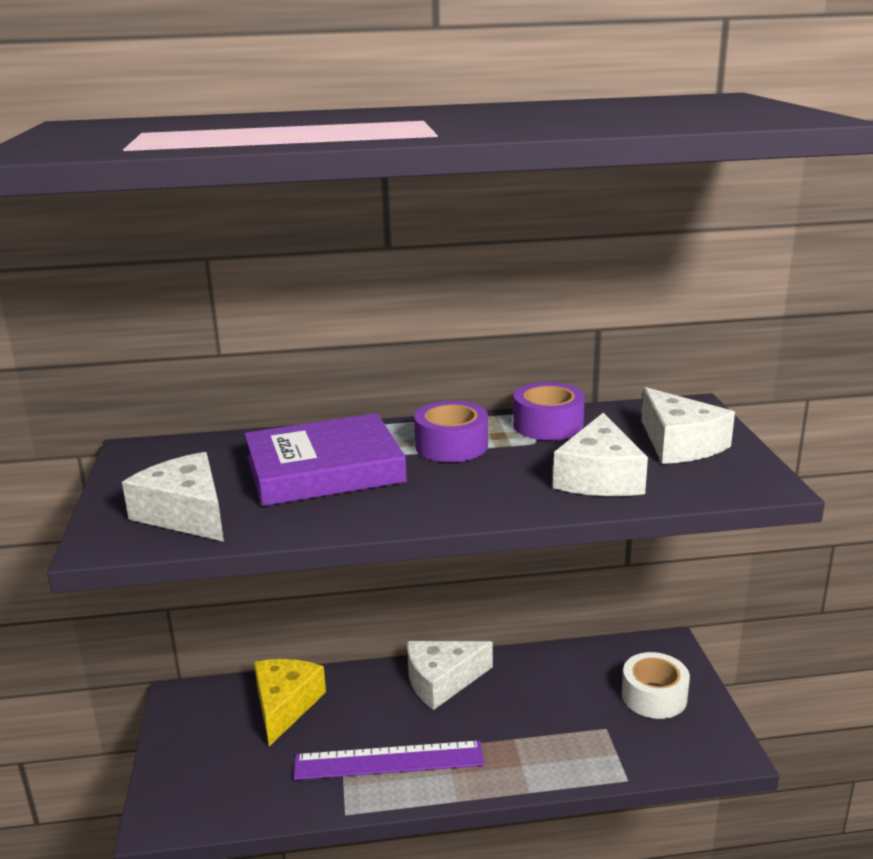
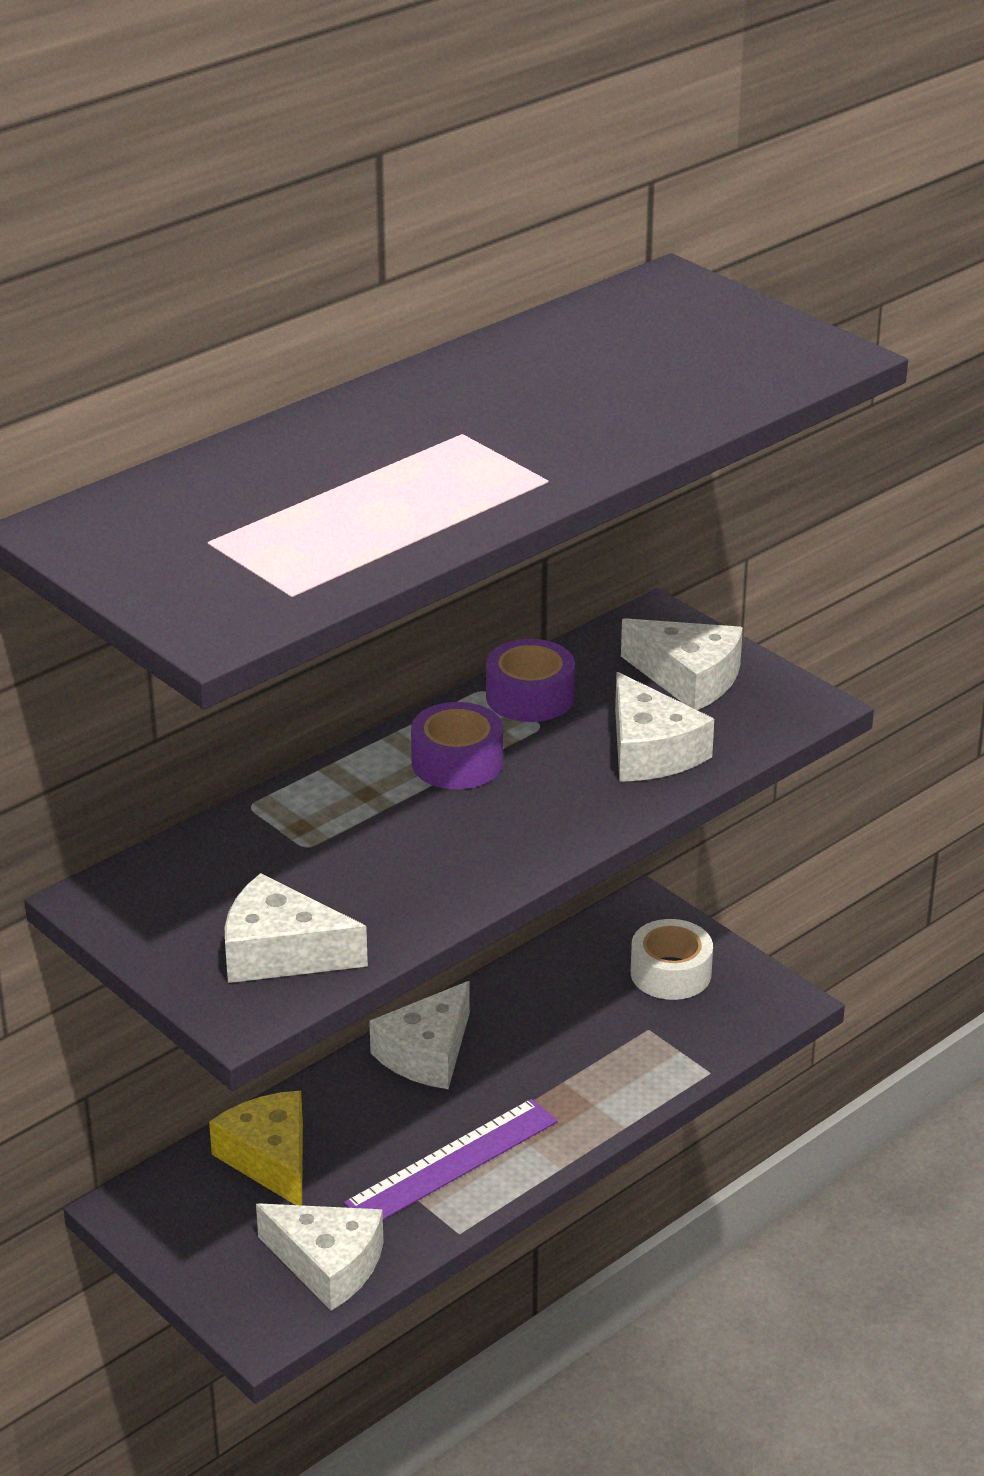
camera: 35 degrees left, 10 degrees up
purple book [244,413,407,506] -> none
none -> white cheese [256,1203,384,1311]

